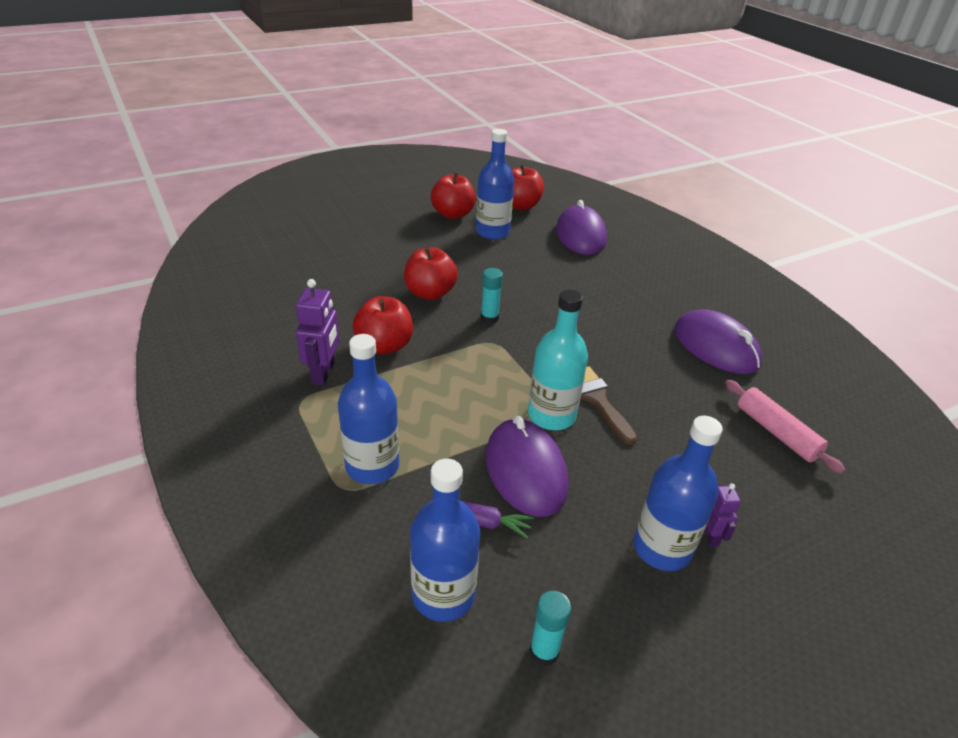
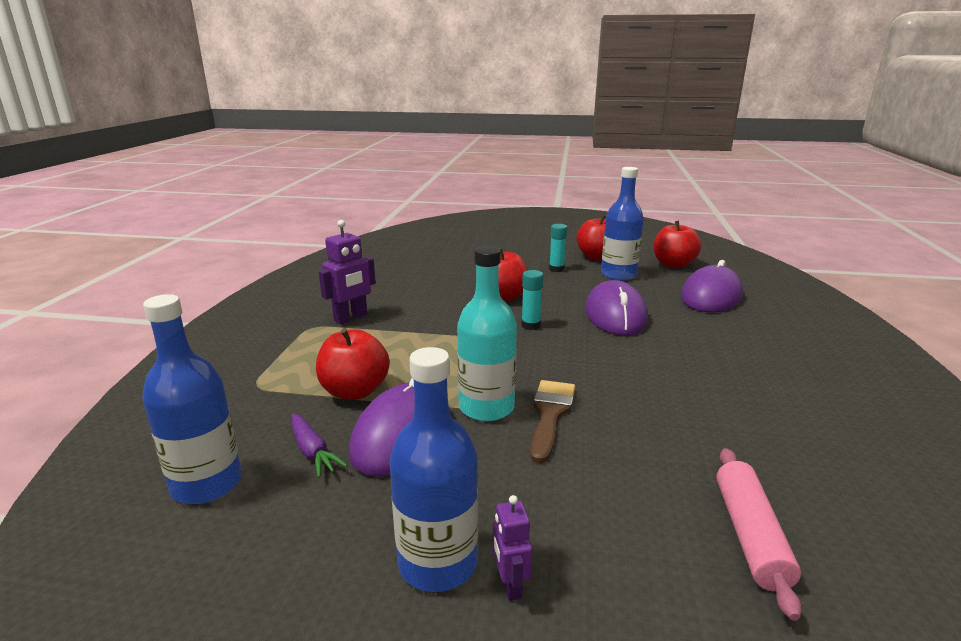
camera: 40 degrees right, 15 degrees down
blue bottle [338,334,399,484] -> none
red apple [353,296,413,355] -> red apple moved to [316,329,390,400]
turquoise glue stick [529,591,571,666] -> turquoise glue stick moved to [549,224,568,272]
purple mouse [674,309,762,374] -> purple mouse moved to [585,280,648,336]
purple robot [704,483,741,547] -> purple robot turned 135 degrees clockwise [493,495,532,601]

